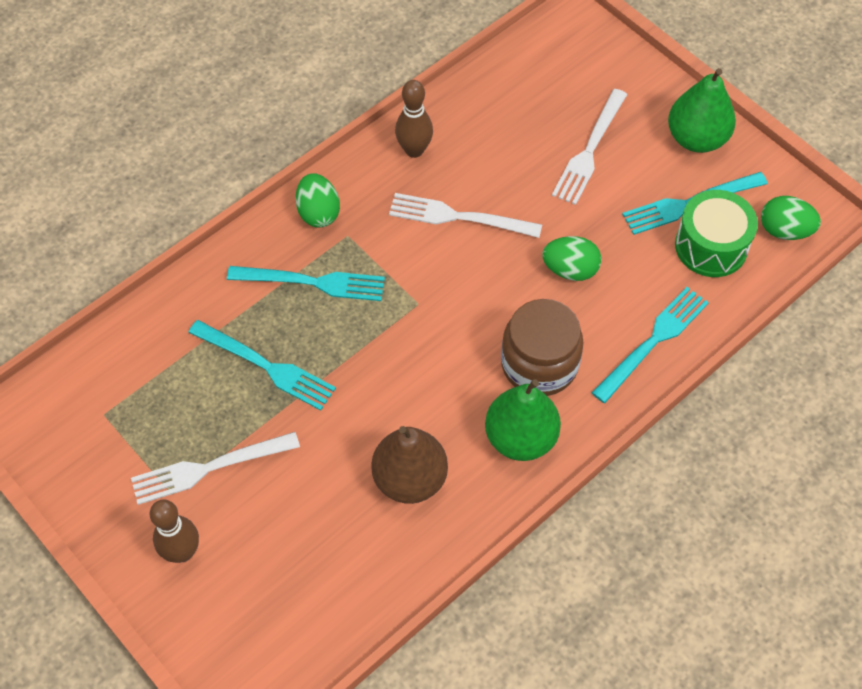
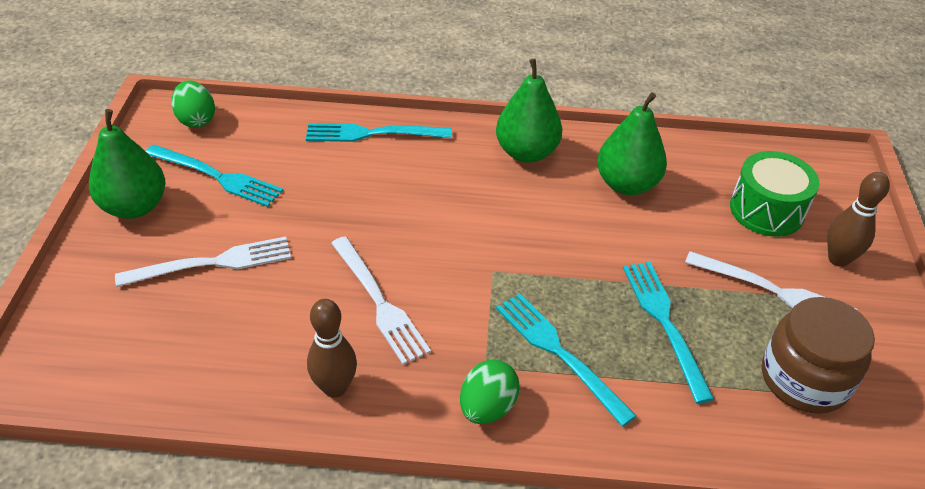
camera: 135 degrees left, 15 degrees down
brown pear [371,426,448,504] -> green pear [597,92,667,195]
brown jar [501,299,584,396] -> brown jar moved to [762,297,875,414]
green egg [542,236,601,281] -> none
green drum [675,190,758,277] -> green drum moved to [730,151,819,237]

